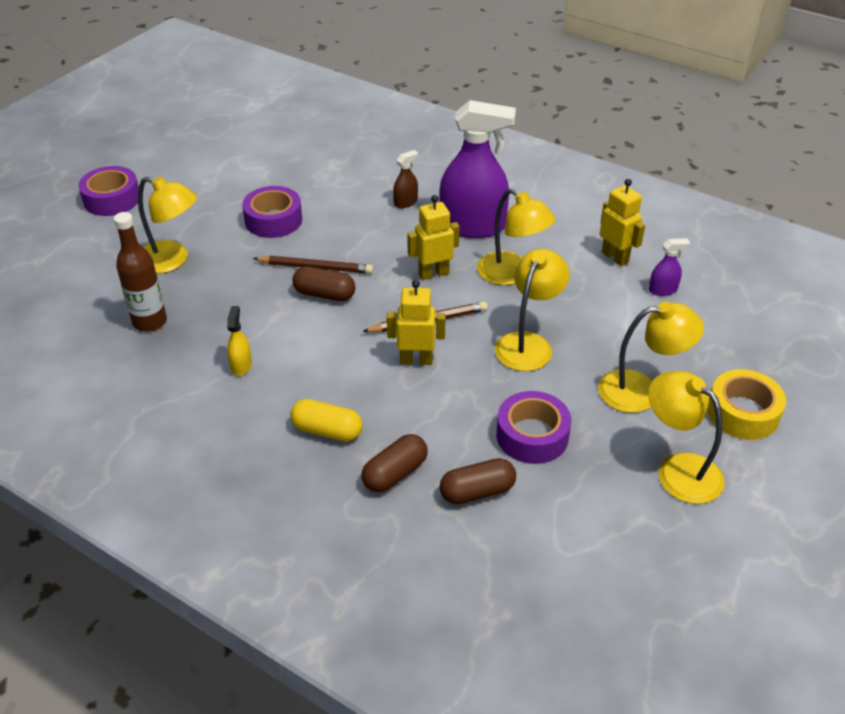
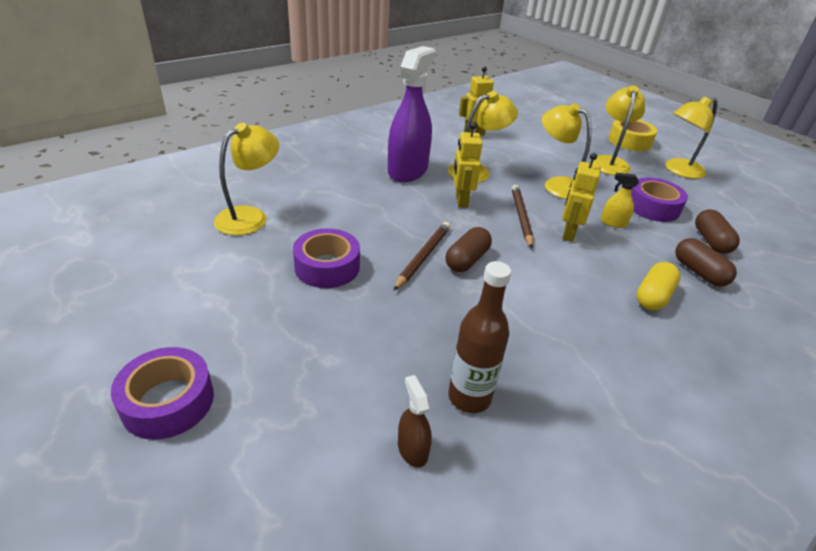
camera: 75 degrees left, 5 degrees down
yellow lamp [138,177,197,273] -> yellow lamp moved to [214,123,279,235]
yellow spray bottle [227,306,252,376] -> yellow spray bottle moved to [601,173,639,228]
brown spray bottle [393,150,418,208] -> brown spray bottle moved to [398,375,432,468]
purple spray bottle [649,238,690,296] -> none

